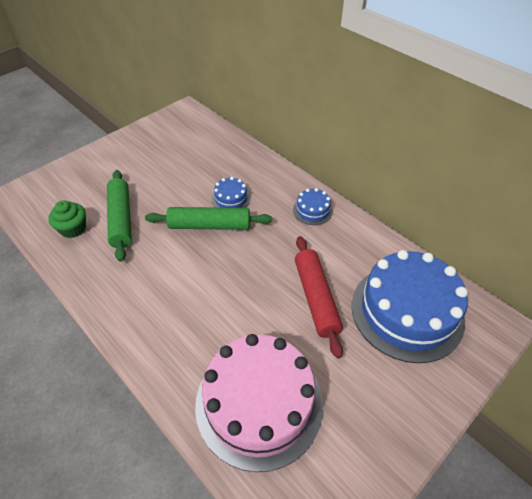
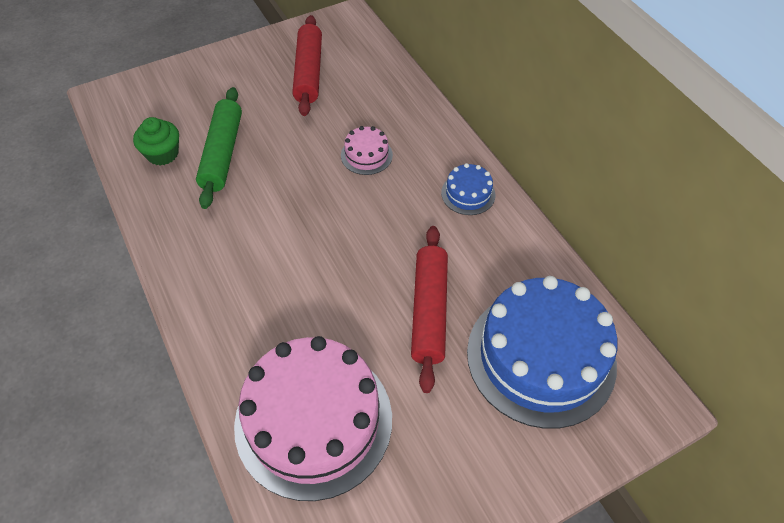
camera: 15 degrees right, 5 degrees up
green rolling pin [145,207,272,230] -> none
blue cake [212,177,250,208] -> pink cake [341,126,393,175]
none -> red rolling pin [292,15,322,116]

